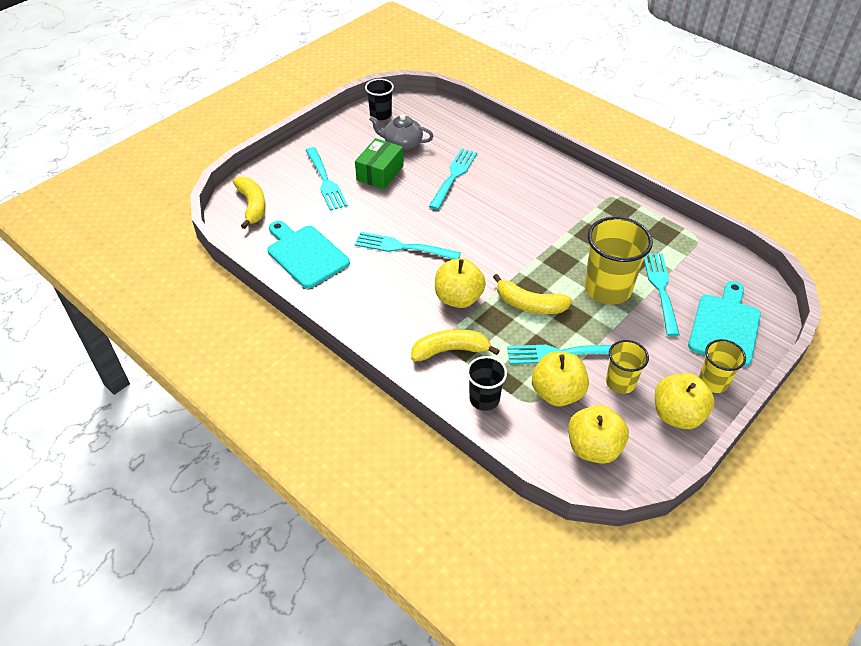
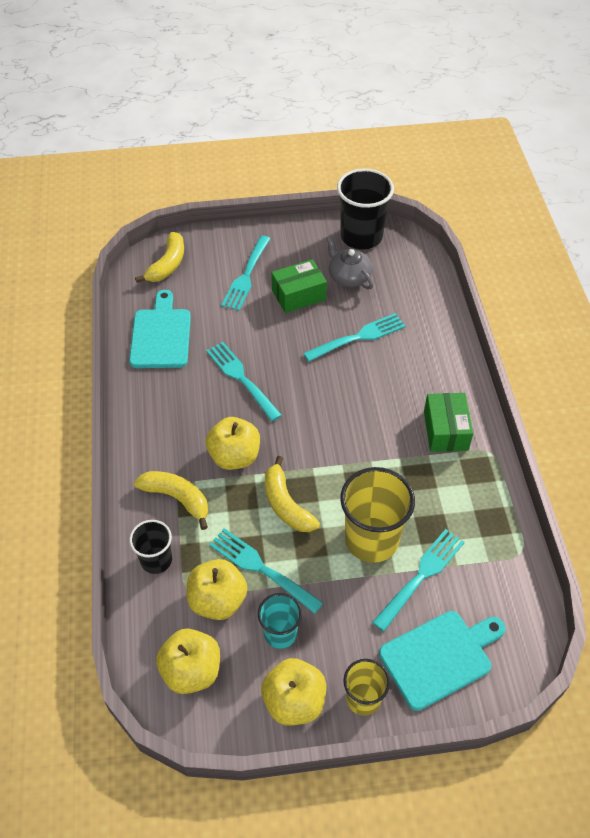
camera: 40 degrees right, 5 degrees up
black cup [365,79,394,120] -> black cup [337,169,394,249], size x1.74
yellow cup [606,340,649,394] -> turquoise cup [258,593,302,649]
none -> green box [424,393,473,452]

